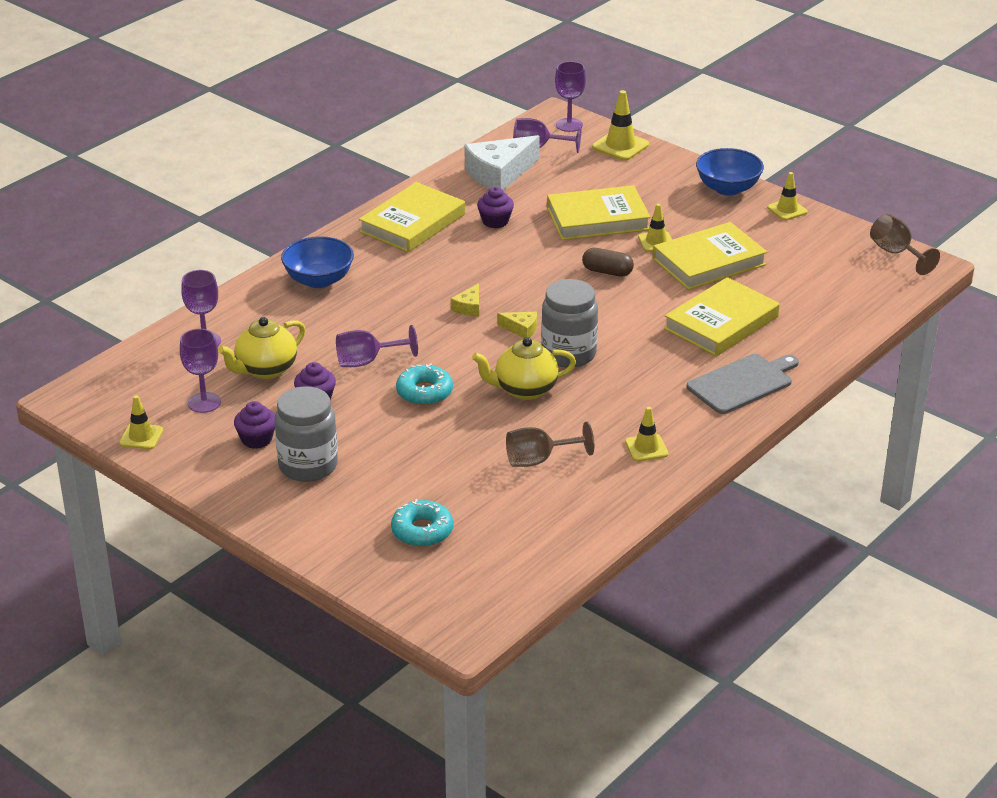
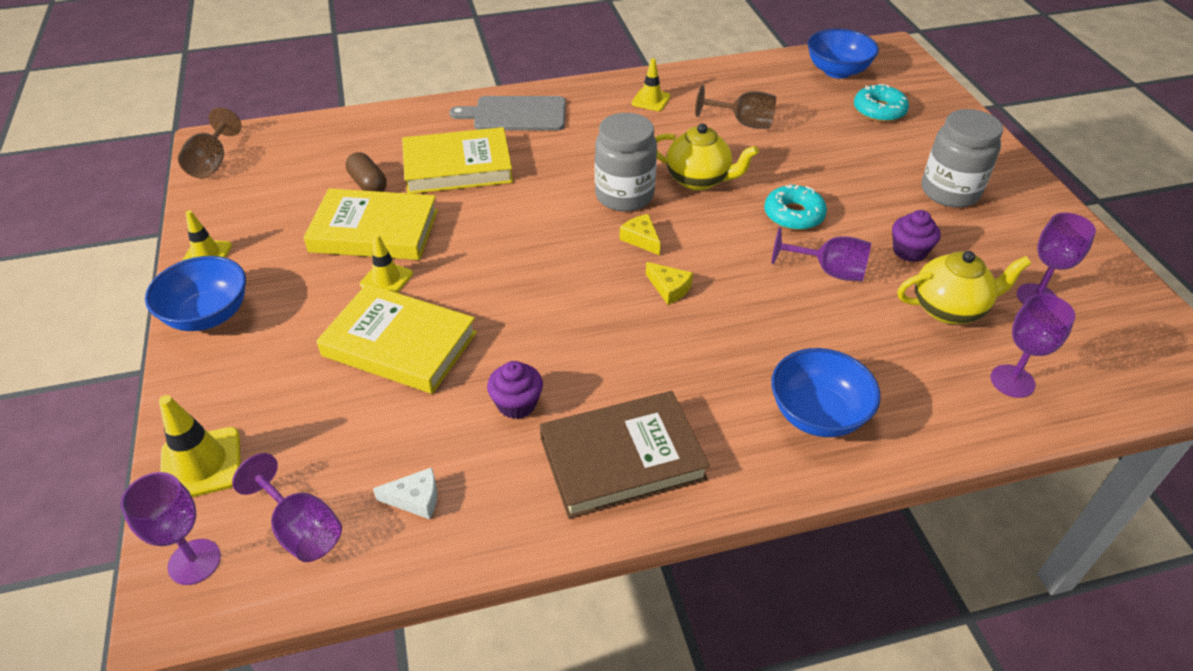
camera: 145 degrees left, 10 degrees up
yellow traffic cone [119,395,163,450] -> none
purple cupcake [234,401,275,449] -> none
yellow book [359,182,465,252] -> brown book [540,391,710,519]
yellow cheese [451,283,479,317] -> yellow cheese turned 75 degrees clockwise [646,262,693,305]
white cheese [465,135,540,191] -> white cheese [373,467,437,519], size x0.46
brown capsule [582,248,634,277] -> brown capsule moved to [345,152,387,192]
none -> blue bowl [808,29,879,78]

